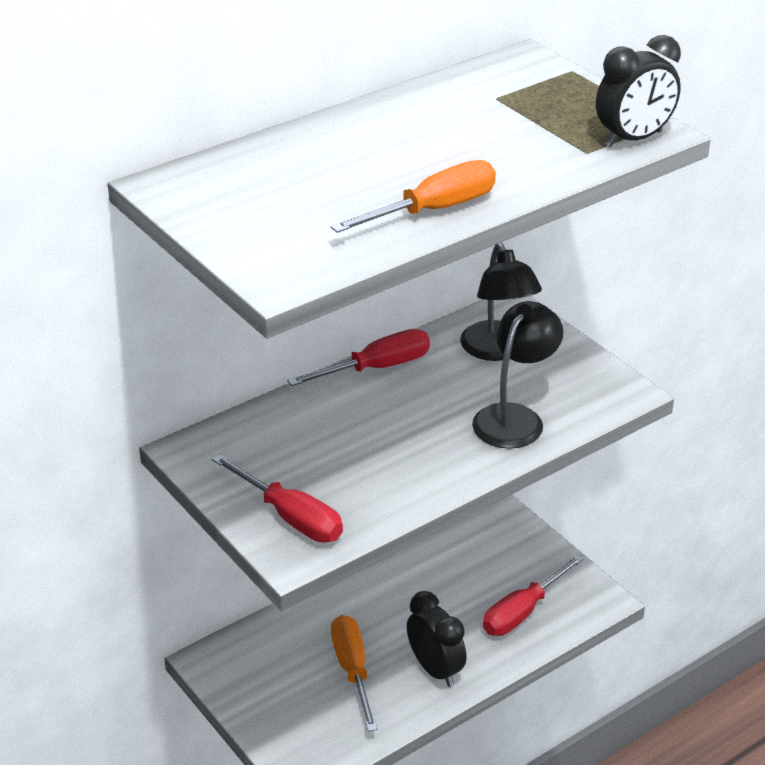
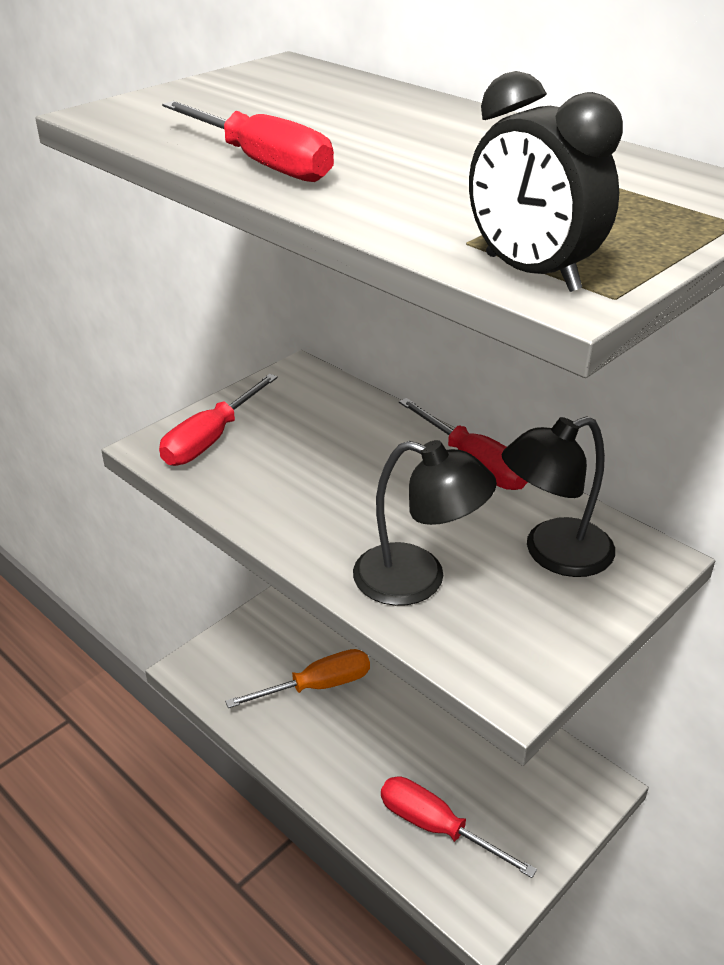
camera: 80 degrees right, 0 degrees up
orange screwdriver [330,160,496,233] -> red screwdriver [162,101,334,182]
black clock [407,591,467,687] -> none

